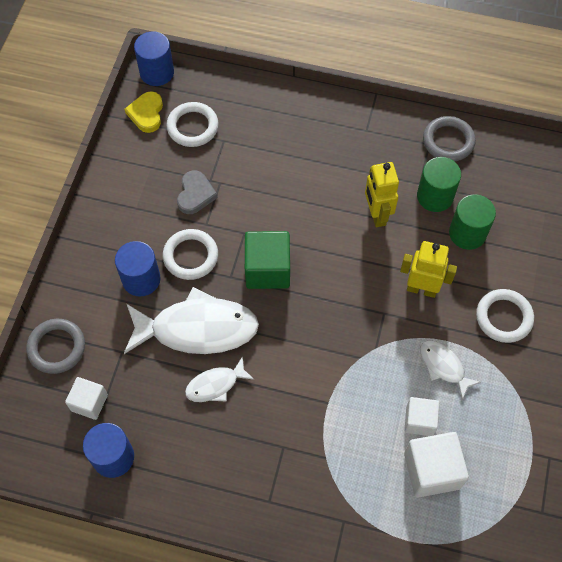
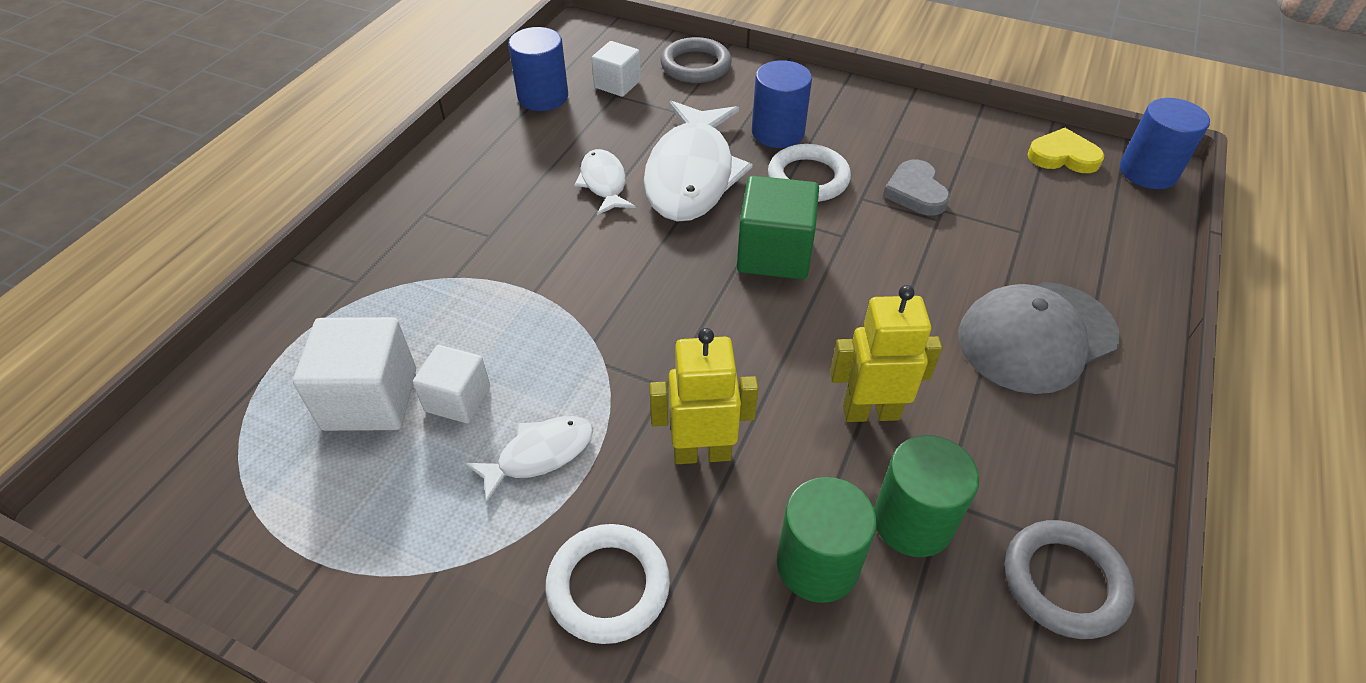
camera: 100 degrees right, 15 degrees down
white ring [166,102,219,147] -> none
grey heart [177,170,218,214] -> grey heart turned 60 degrees clockwise [883,160,950,215]
yellow robot [400,241,457,298] -> yellow robot turned 120 degrees counterclockwise [649,328,759,464]
none -> grey cap [958,282,1120,394]

